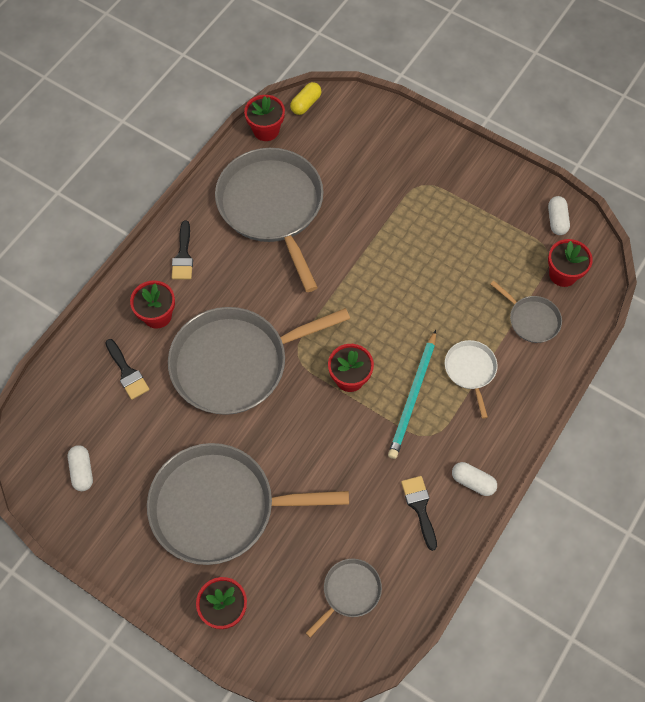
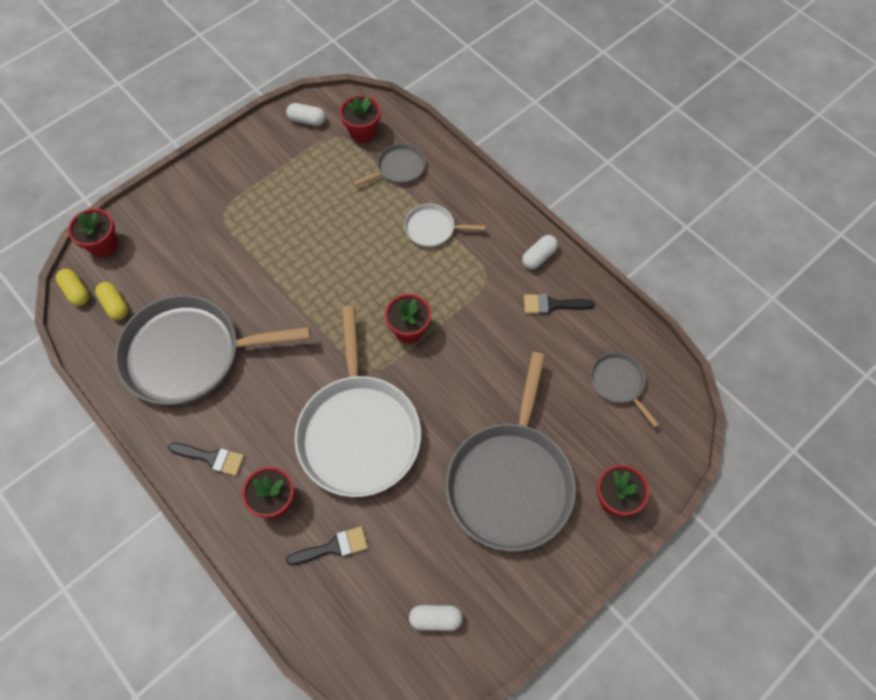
camera: 75 degrees left, 0 degrees up
grey pan [168,307,350,415] -> white pan [295,305,421,497]
red flower pot [244,95,285,141] -> red flower pot moved to [68,208,118,257]
turquoise pencil [388,330,436,459] -> none
none -> yellow capsule [95,282,128,320]

